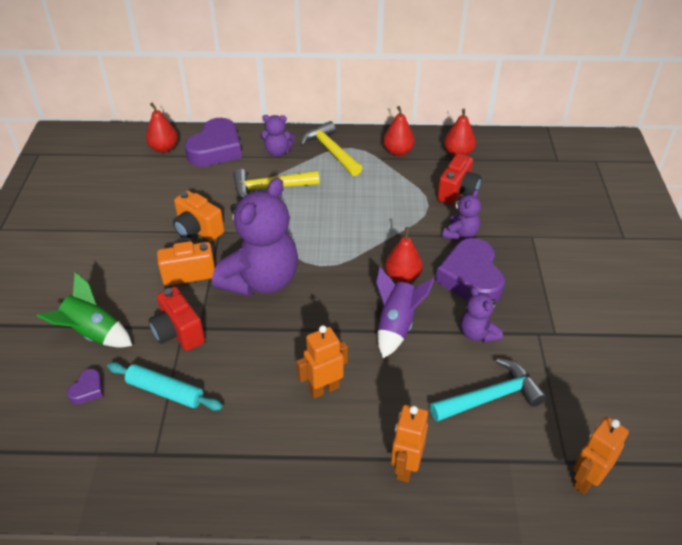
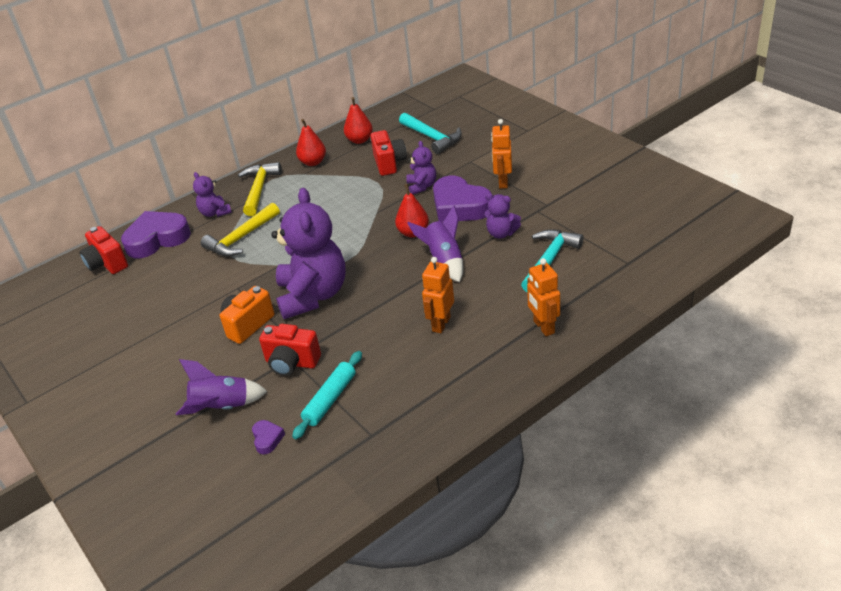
camera: 35 degrees left, 5 degrees down
green rocket [37,272,132,348] -> purple rocket [176,359,268,415]
turquoise rolling pin [107,362,223,411] -> turquoise rolling pin turned 45 degrees counterclockwise [292,351,362,440]
red pear [146,103,178,153] -> red camera [79,226,128,274]
orange camera [173,191,224,241] -> none
purple heart [185,118,242,167] -> purple heart turned 105 degrees counterclockwise [121,211,191,258]
purple teddy bear [260,115,295,157] -> purple teddy bear turned 90 degrees clockwise [193,172,232,217]
yellow hammer [300,121,362,176] -> yellow hammer turned 75 degrees clockwise [238,162,282,216]
orange robot [573,417,629,495] -> orange robot moved to [491,119,512,189]
none -> turquoise hammer [399,113,462,154]

